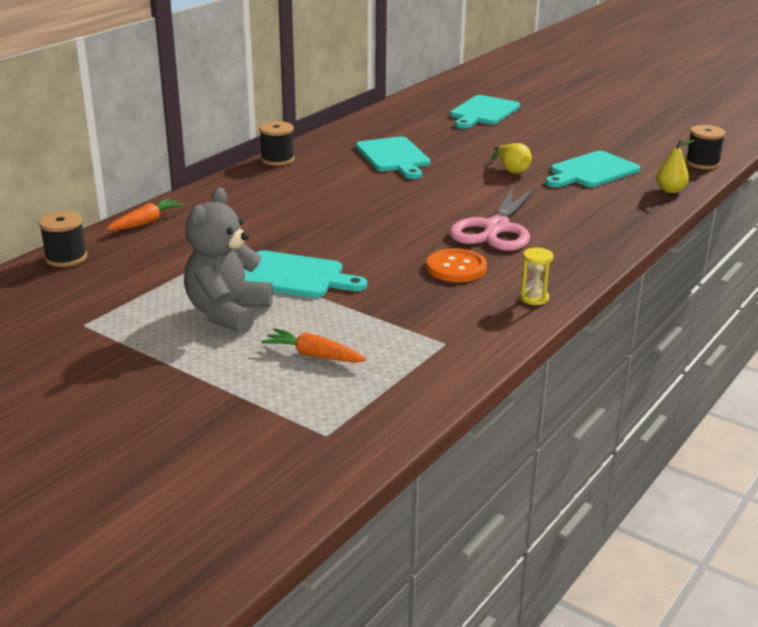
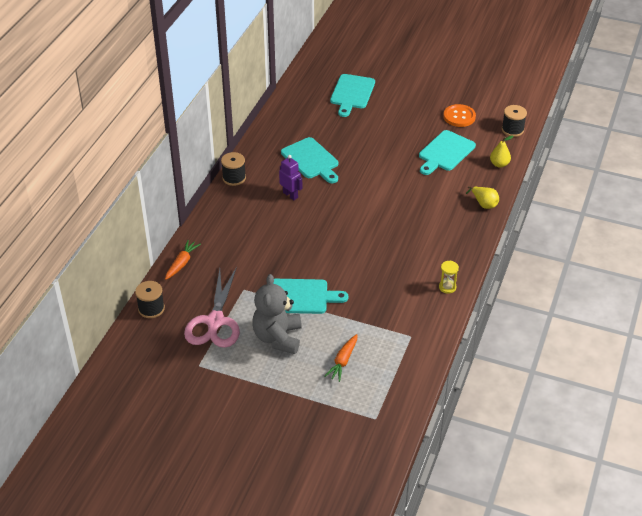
camera: 15 degrees left, 15 degrees up
orange carrot [261,328,367,363] -> orange carrot turned 75 degrees counterclockwise [325,334,357,382]
orange button [427,248,487,282] -> orange button moved to [443,104,476,127]
pink scissors [450,185,537,251] -> pink scissors moved to [184,267,240,348]
yellow pear [492,143,532,173] -> yellow pear moved to [466,186,499,209]
none -> purple robot [279,155,302,200]

